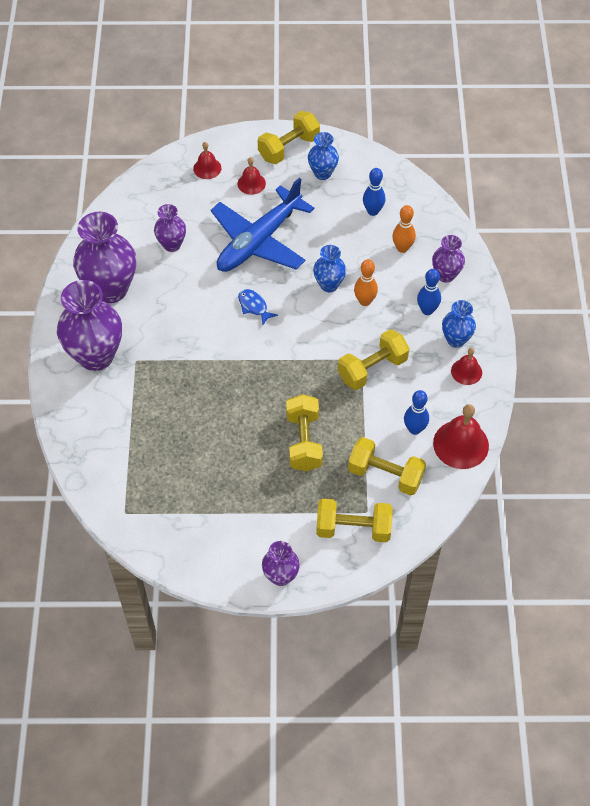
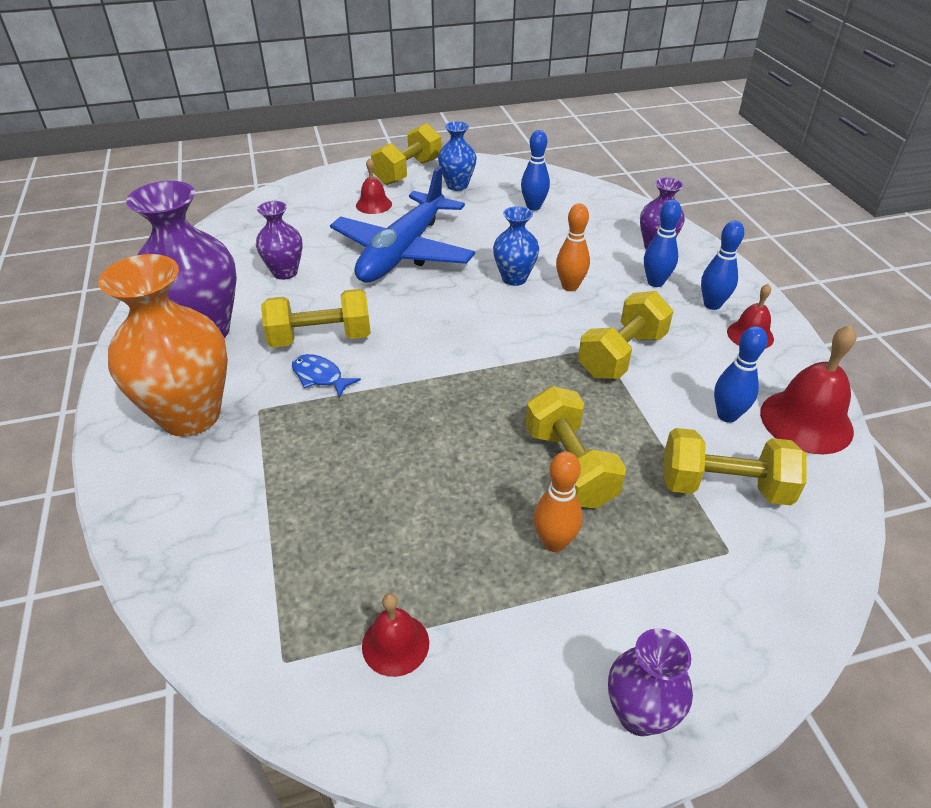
camera: 15 degrees left, 15 degrees down
purple vase [57,280,122,371] -> orange vase [98,254,228,437]
red bell [193,142,221,179] -> red bell moved to [362,593,429,677]
blue fish [238,289,278,326] -> blue fish moved to [292,354,361,398]
yellow dumbbell [316,499,392,542] -> yellow dumbbell moved to [261,289,371,348]
orange bowling pin [392,205,416,253] -> orange bowling pin moved to [534,451,583,552]
blue vase [442,300,476,348] -> blue bowling pin [701,221,744,310]

